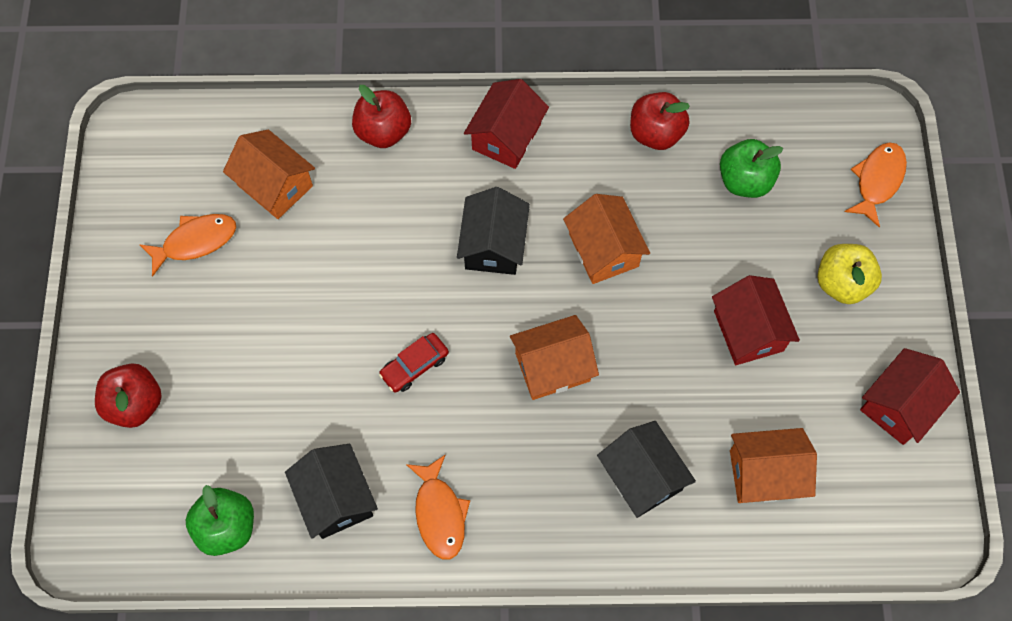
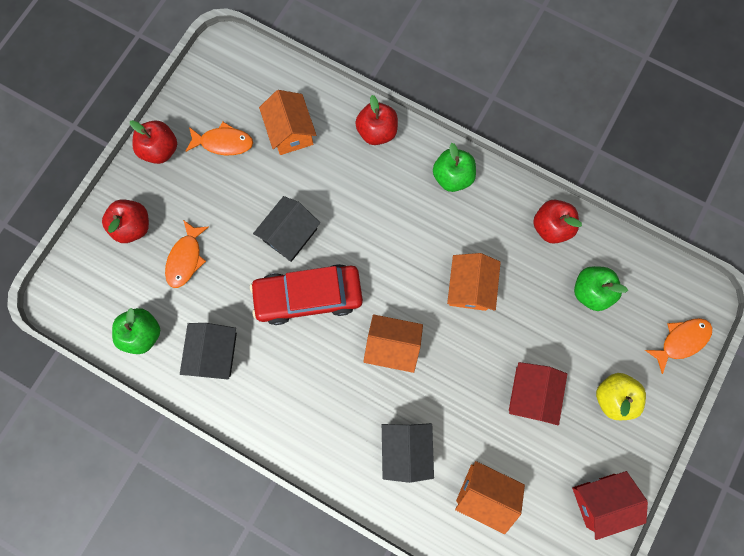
camera: 30 degrees right, 10 degrees up
red car [379,333,449,393] -> red car [250,264,363,325], size x2.16
orange fish [406,454,470,560] -> orange fish moved to [165,220,209,288]
black house [457,187,530,275] -> black house moved to [253,196,320,262]
red house [464,79,549,169] -> green apple [433,143,476,192]
none -> red apple [130,120,177,164]

